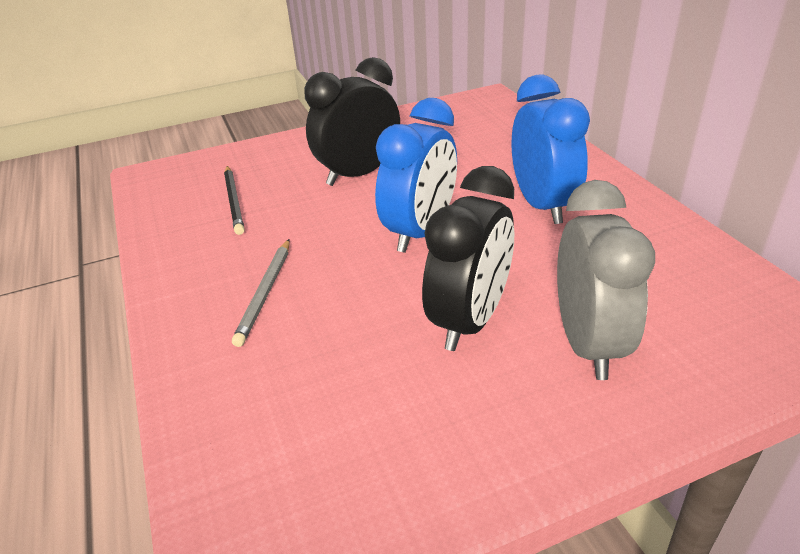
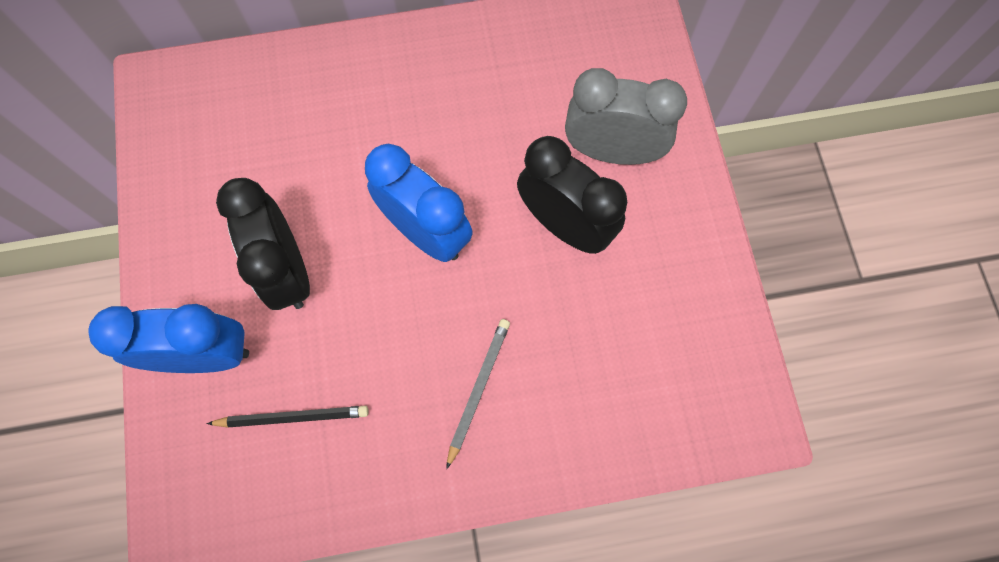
camera: 80 degrees left, 35 degrees up
grey pencil [232,239,290,347] -> grey pencil turned 90 degrees counterclockwise [446,319,510,469]
blue clock [512,74,590,224] -> blue clock moved to [89,304,249,373]

